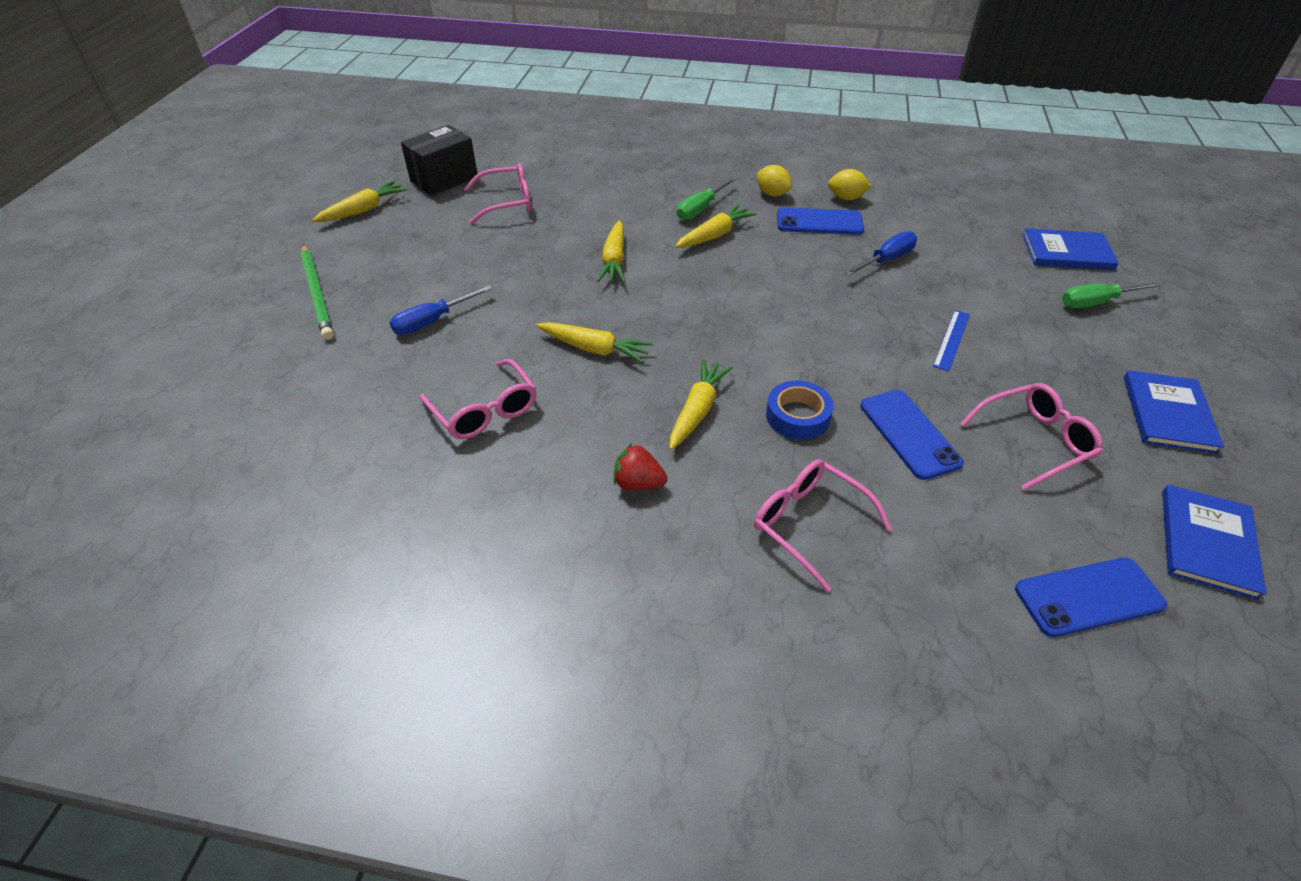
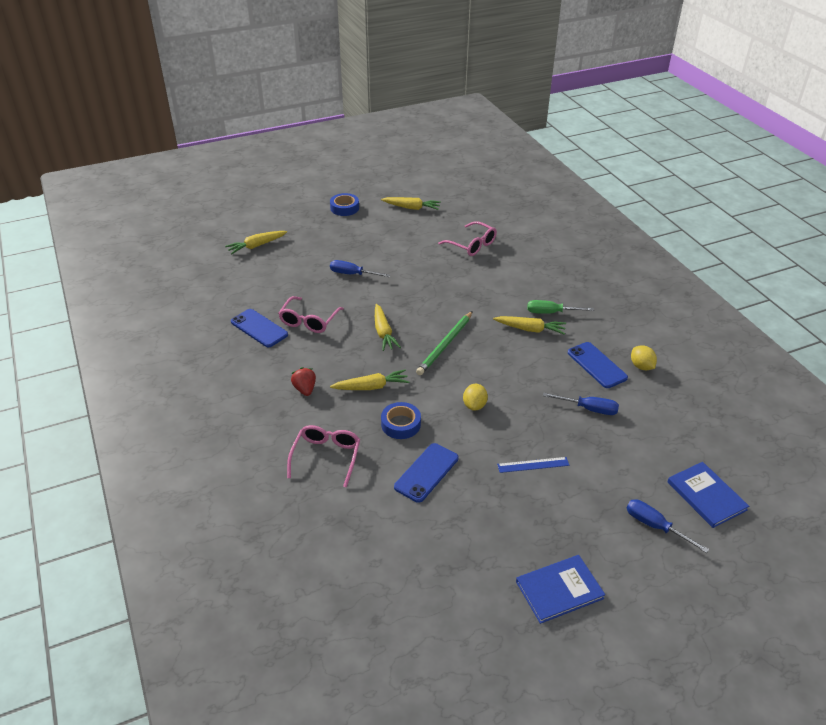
camera: 55 degrees right, 5 degrees down
green pencil [301,244,334,340] -> green pencil moved to [416,311,473,375]
black box [401,125,477,196] -> none
yellow carrot [597,221,626,282] -> yellow carrot moved to [225,231,287,254]
yellow lemon [757,165,792,196] -> yellow lemon moved to [463,384,488,411]
pink glasses [960,383,1103,491] -> none
blue phone [1015,558,1167,637] -> blue phone moved to [231,309,288,347]
green screwdriver [1062,282,1161,308] -> blue screwdriver [626,499,709,553]
blue book [1162,485,1267,601] -> none
none -> blue tape [330,193,359,216]

